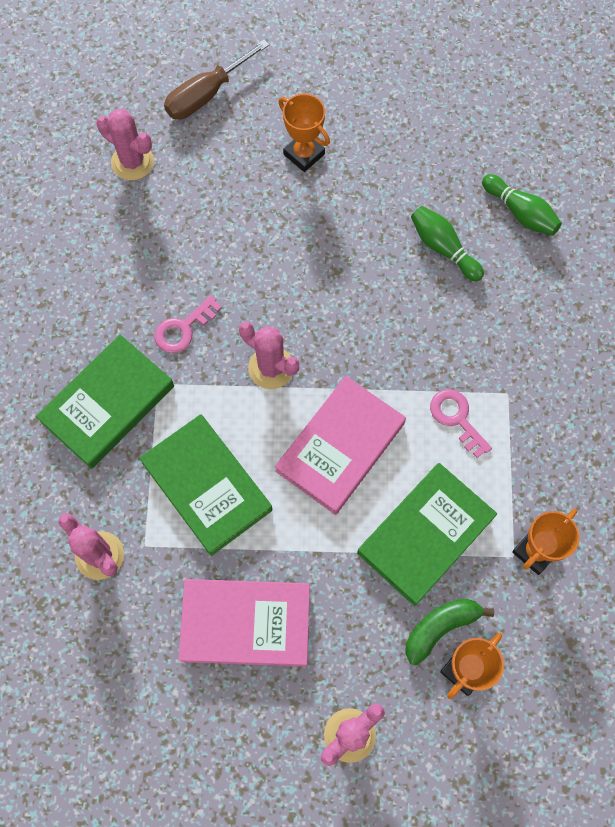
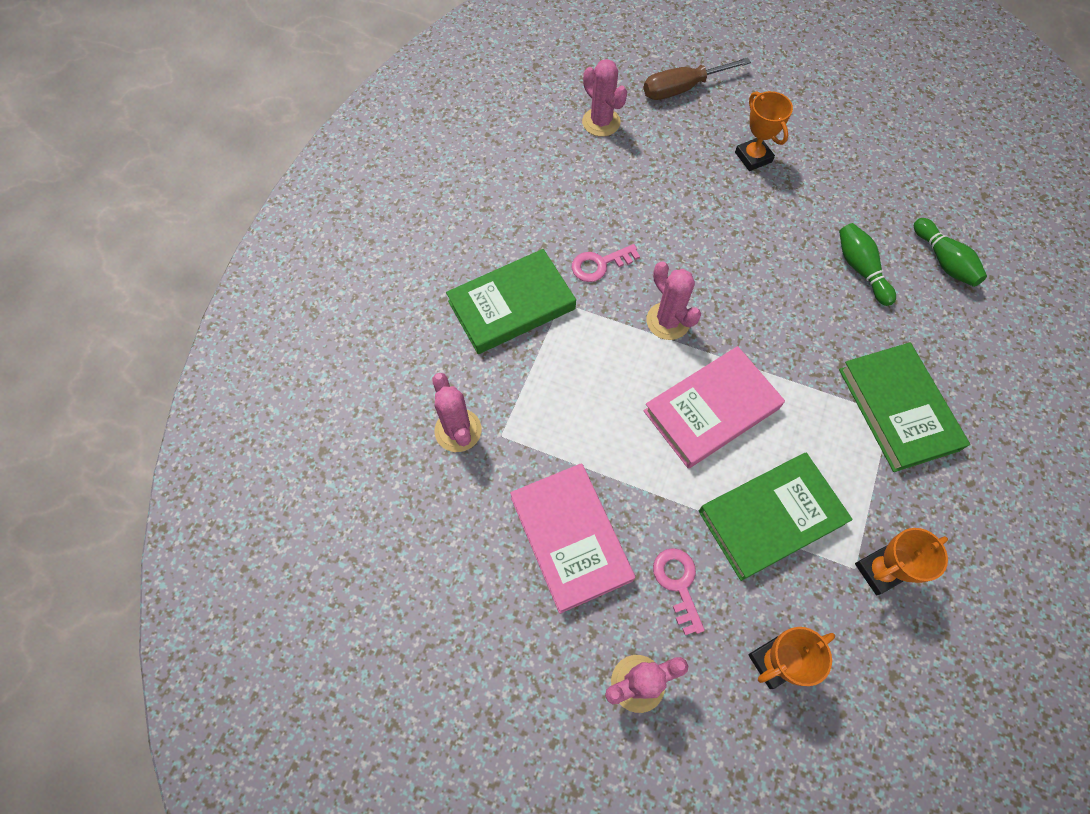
camera: 20 degrees right, 5 degrees down
green book [139,414,272,556] -> green book moved to [839,342,970,472]
pink book [178,579,310,667] -> pink book turned 45 degrees clockwise [510,463,635,614]
green banana [405,599,494,665] -> none
pink key [430,389,492,458] -> pink key moved to [653,548,705,635]

